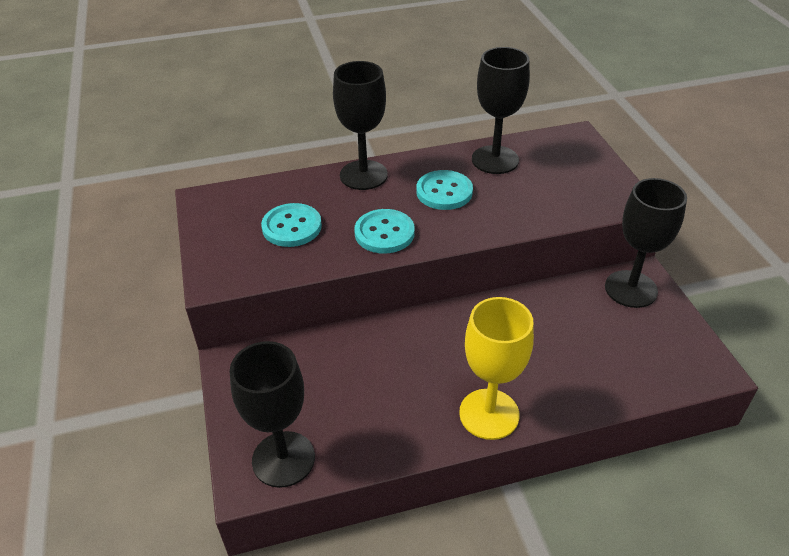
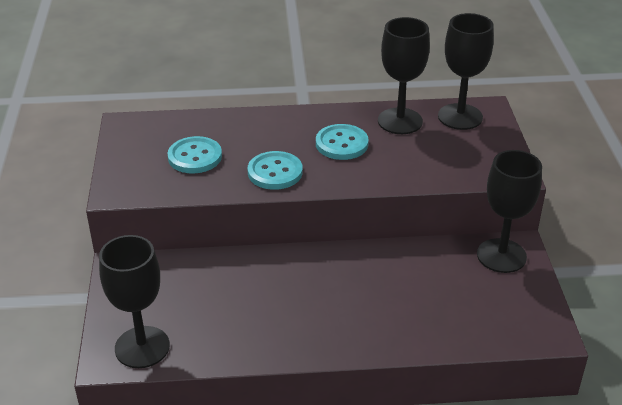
camera: 10 degrees right, 5 degrees down
black goblet [333,61,388,190] -> black goblet moved to [438,13,494,130]
yellow goblet [459,297,534,440] -> none

